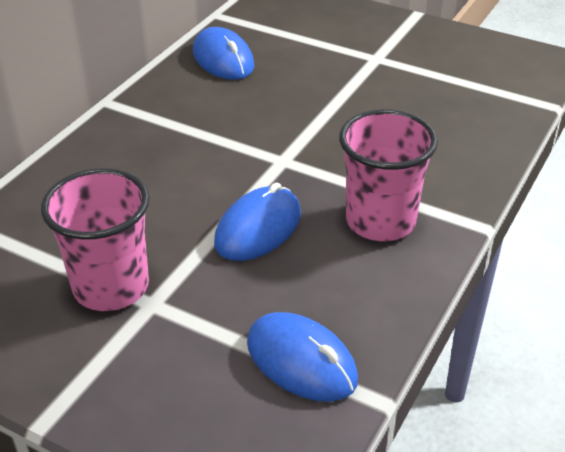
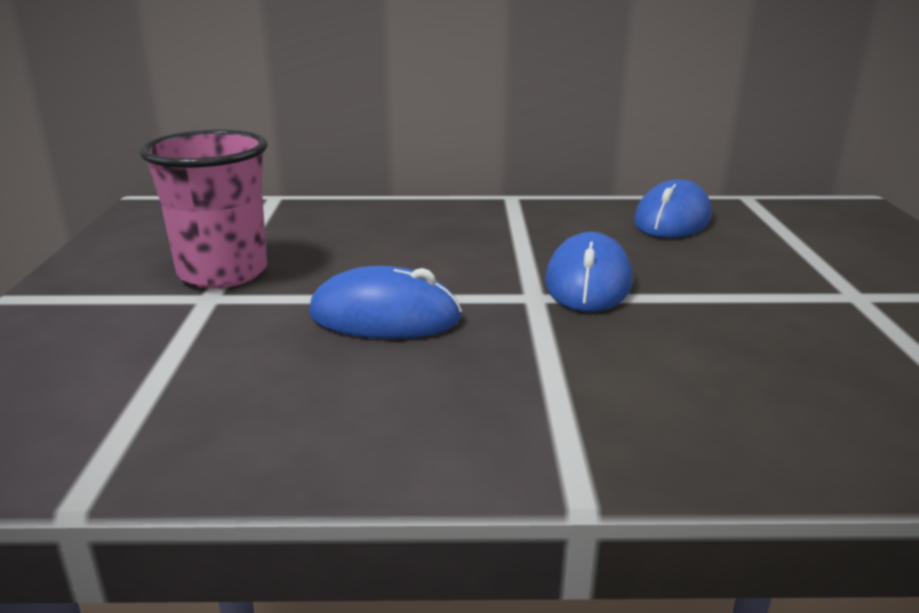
camera: 60 degrees right, 15 degrees down
blue mouse [247,312,358,402] -> blue mouse moved to [545,232,633,312]
pink cup [339,109,438,241] -> none

